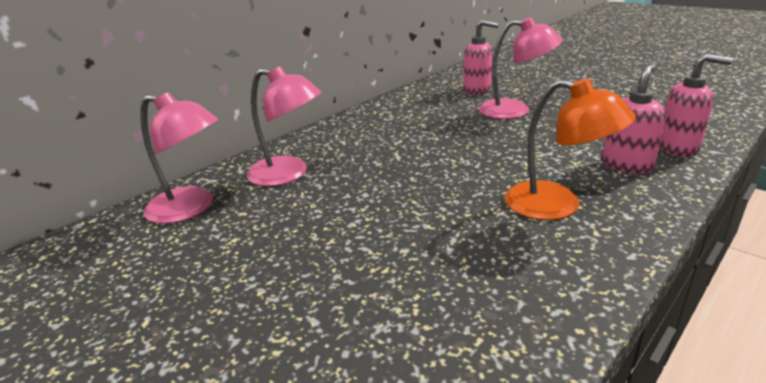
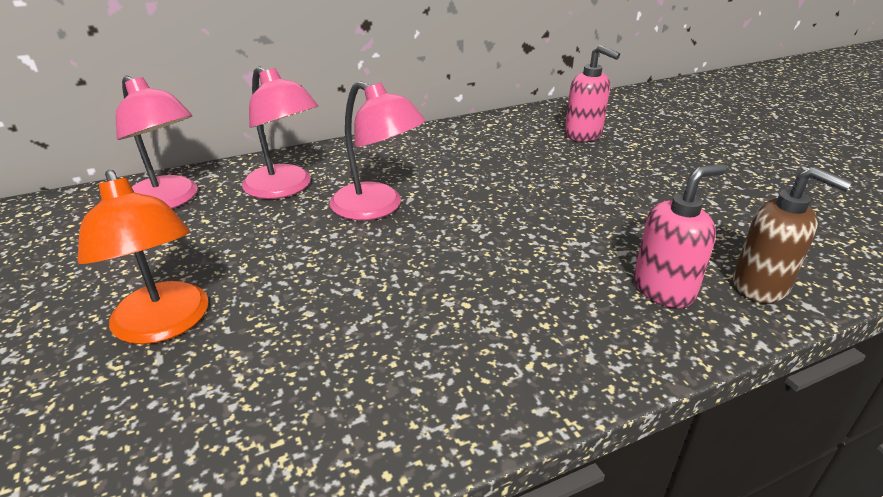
camera: 20 degrees right, 5 degrees up
pink lamp [479,17,563,119] -> pink lamp moved to [330,81,426,220]
orange lamp [505,78,636,220] -> orange lamp moved to [77,170,208,344]
pink soap dispenser [659,54,733,157] -> brown soap dispenser [733,167,852,303]

